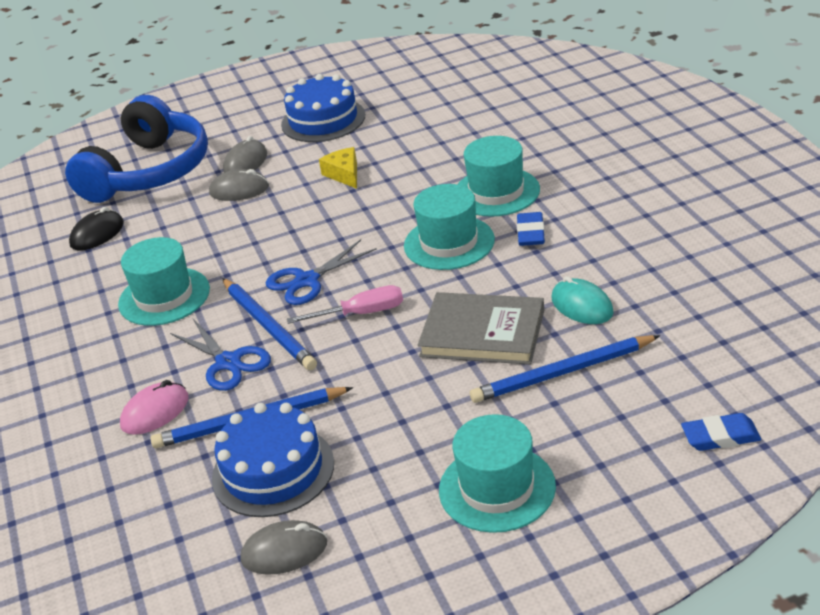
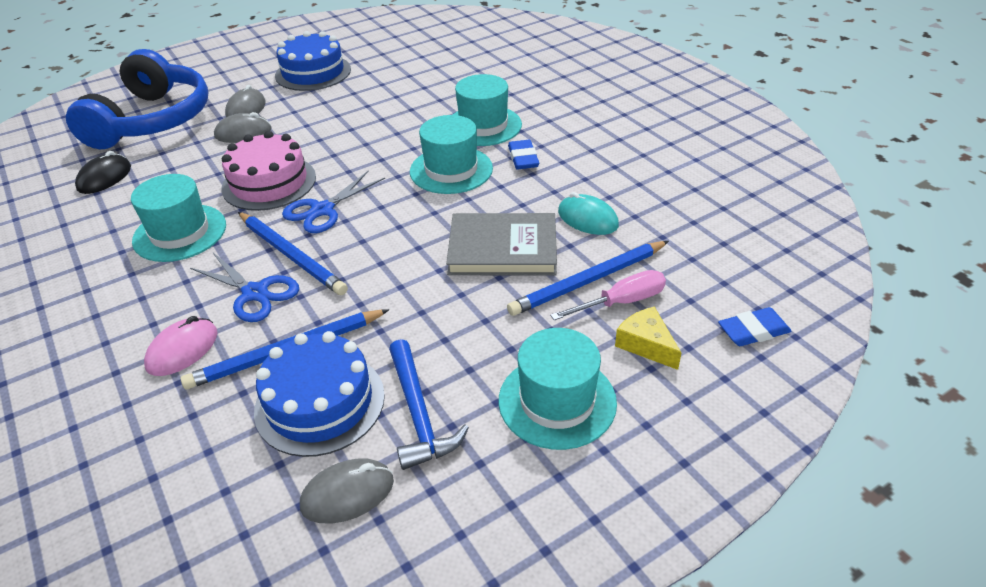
camera: 15 degrees left, 5 degrees up
pink screwdriver [287,285,403,324] -> pink screwdriver moved to [550,270,666,320]
yellow cheese [319,147,357,189] -> yellow cheese moved to [615,306,681,370]
none -> pink cake [221,131,316,211]
none -> blue hammer [389,339,469,470]

